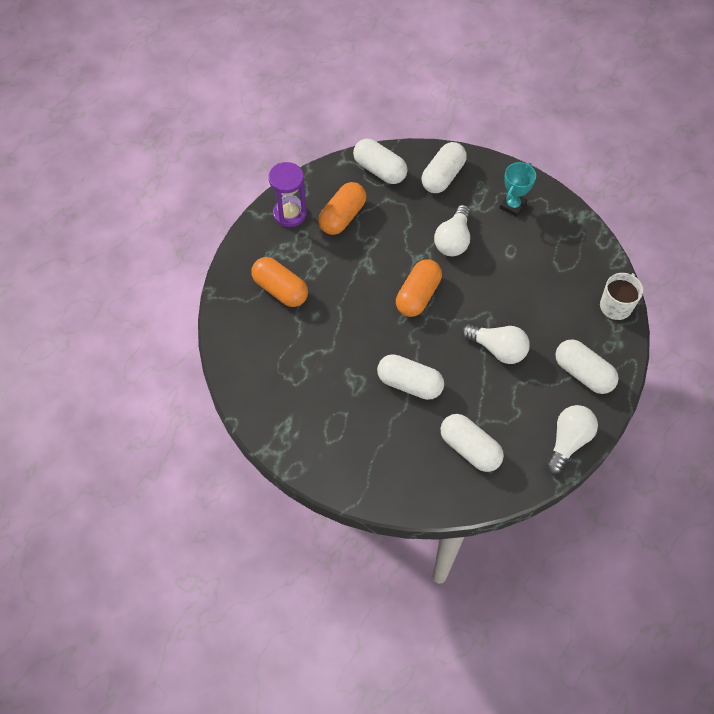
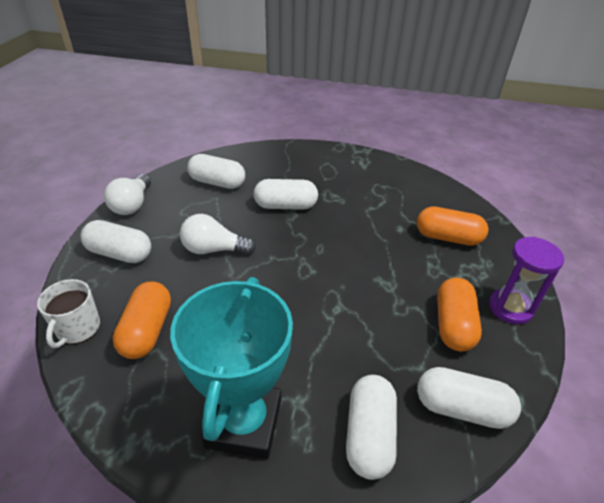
camera: 155 degrees right, 20 degrees down
orange capsule [396,259,442,317] -> orange capsule moved to [113,281,171,359]
white light bulb [434,205,470,256] -> none
turquoise trophy [500,162,536,217] -> turquoise trophy [170,277,293,459], size x1.95

